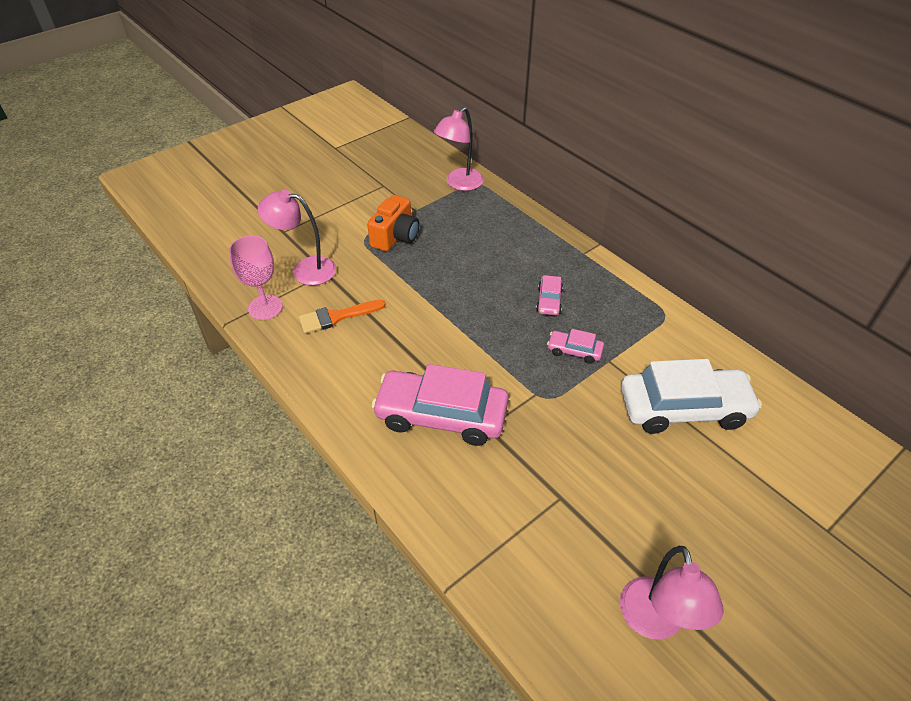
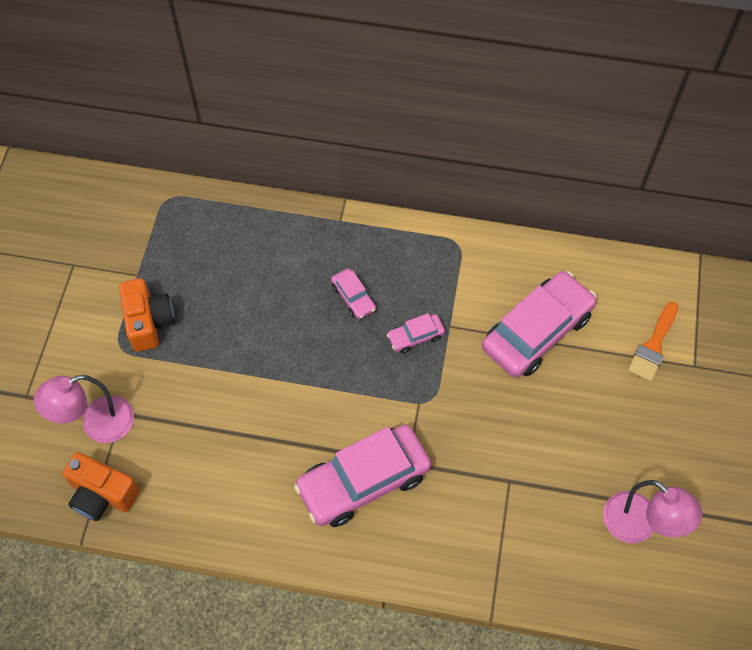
camera: 40 degrees left, 15 degrees up
pink goblet [229,235,283,320] -> orange camera [62,452,140,521]
orange brush [299,300,386,333] -> orange brush moved to [628,302,678,382]
pink lamp [434,107,484,191] -> none
white car [621,359,762,434] -> pink car [482,271,597,378]

